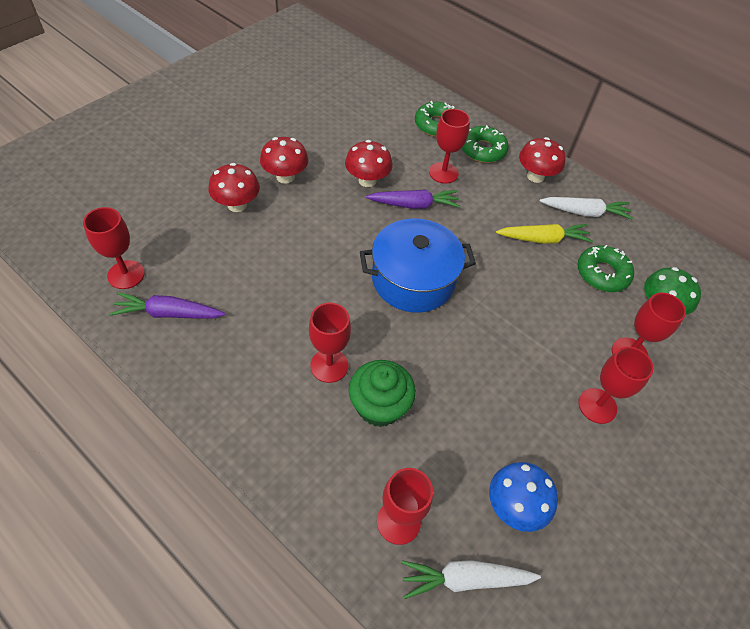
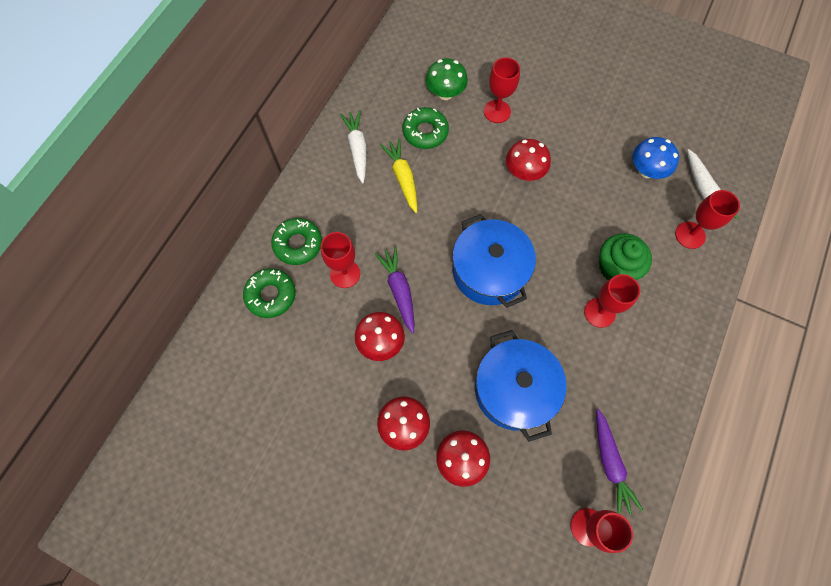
camera: 100 degrees left, 15 degrees up
red mushroom [519,137,566,183] -> red mushroom moved to [506,139,551,181]
red goblet [579,347,654,424] -> none
none -> blue pot [475,330,567,442]

